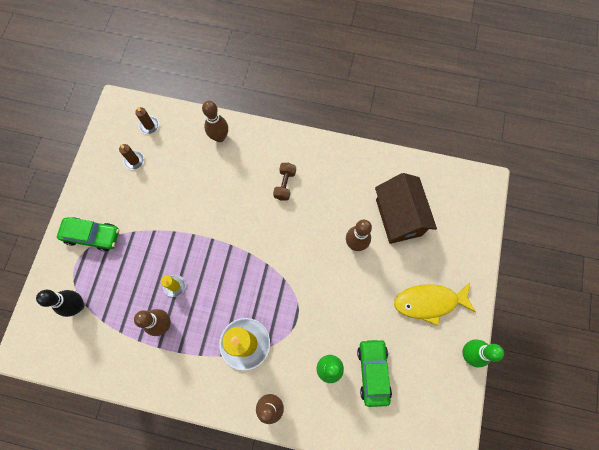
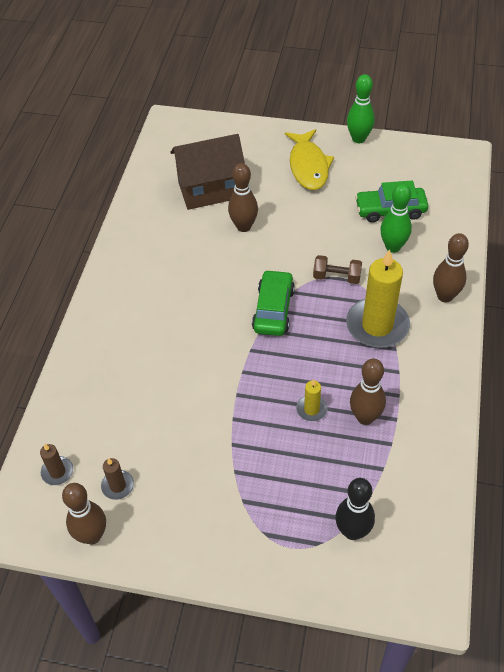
camera: 90 degrees left, 20 degrees down
green car [57,217,119,252] -> green car moved to [252,270,295,336]
brown bowling pin [202,101,228,142] -> brown bowling pin moved to [62,483,106,544]
brown dumbbell [273,163,296,201] -> brown dumbbell moved to [313,255,362,284]

